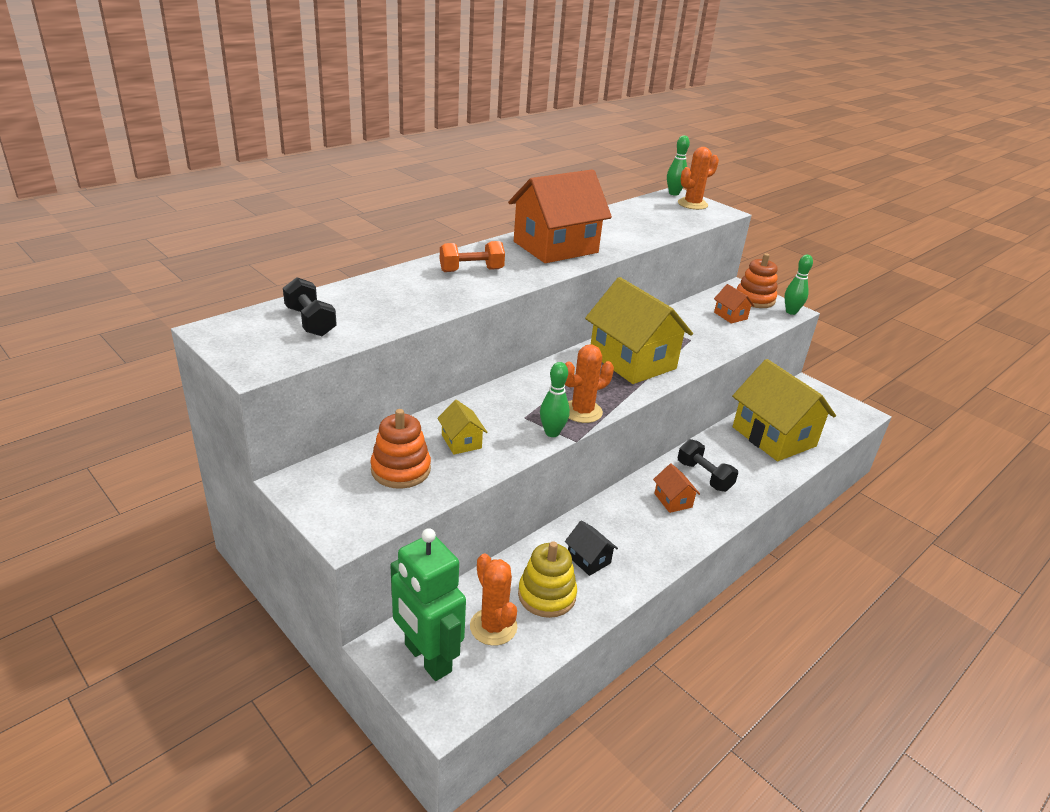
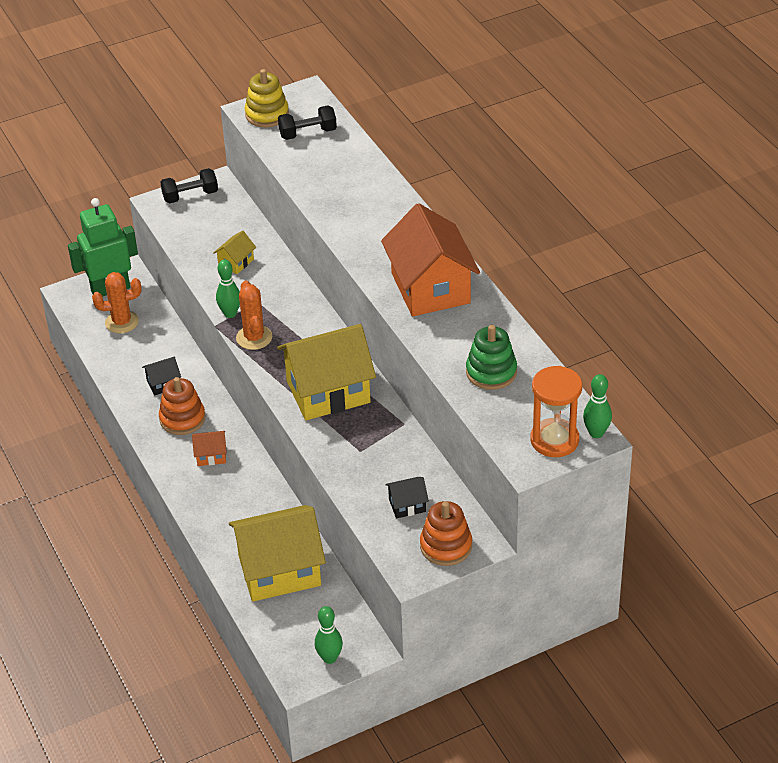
camera: 110 degrees right, 10 degrees up
orange stacking toy [370,409,431,489] -> orange stacking toy moved to [159,377,206,435]
yellow house [437,400,487,454] -> yellow house turned 45 degrees counterclockwise [213,230,256,274]
orange dumbbell [440,241,505,272] -> none
yellow stacking toy [518,541,577,618] -> yellow stacking toy moved to [245,69,289,127]
orange cactus [678,147,719,210] -> orange hourglass [531,366,582,457]
black dumbbell [678,439,738,492] -> black dumbbell moved to [160,168,218,203]
orange house [714,284,755,324] -> black house [385,477,429,519]
green bowling pin [784,255,813,315] -> green bowling pin moved to [315,606,343,664]
none -> green stacking toy [466,325,517,390]

